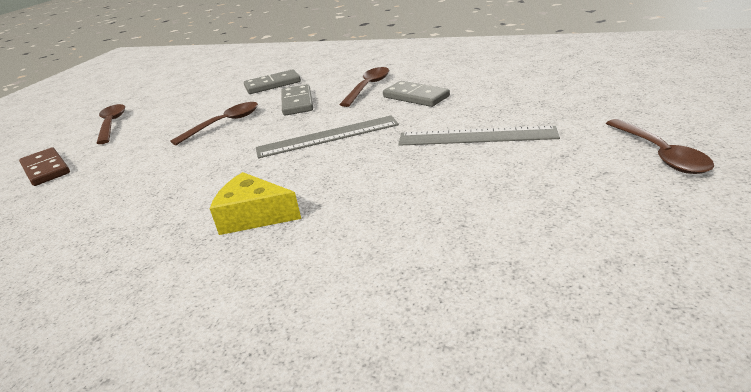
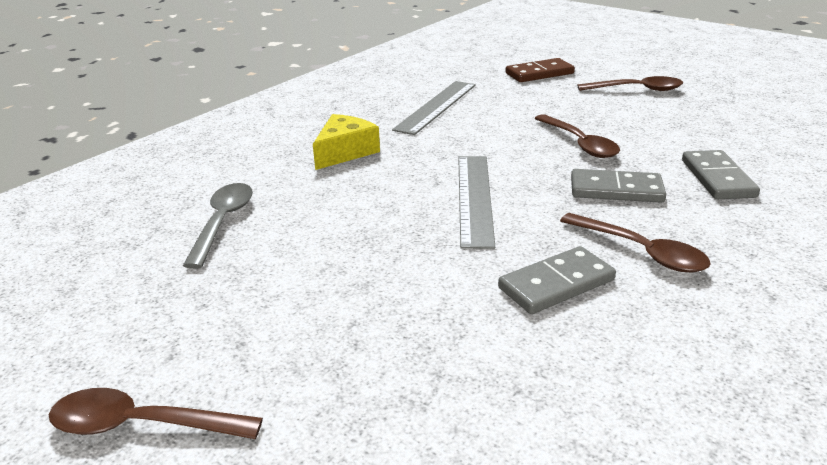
camera: 105 degrees right, 0 degrees up
grey ruler [398,126,560,146] -> grey ruler moved to [392,81,476,135]
none -> grey spoon [183,183,253,269]

